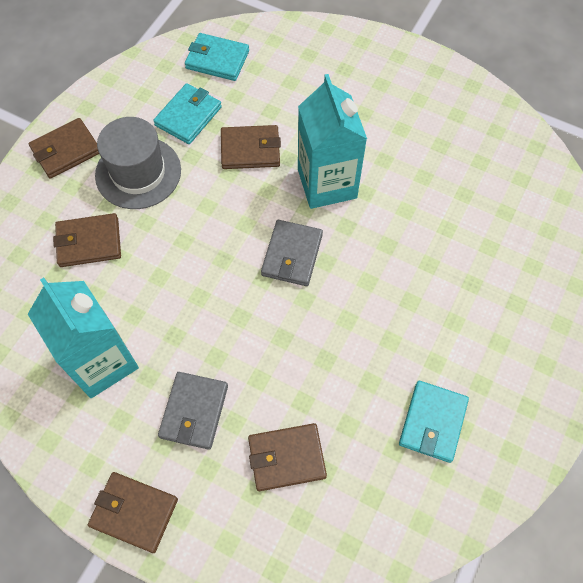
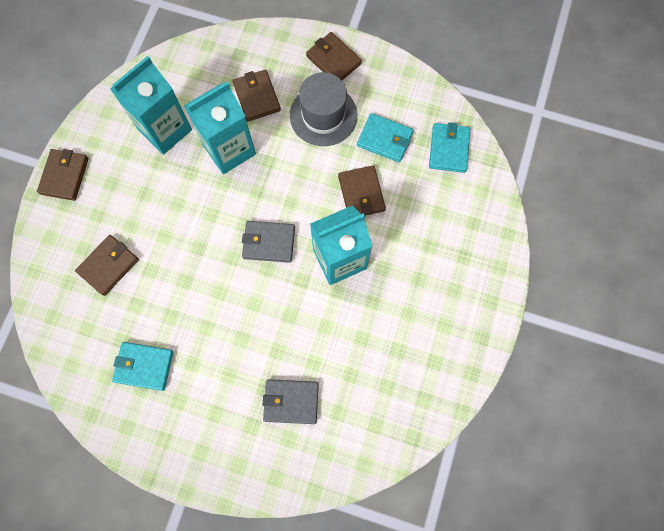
camera: 80 degrees right, 10 degrees up
grey wallet [158,372,228,450] -> grey wallet moved to [263,379,319,424]
brown wallet [248,423,327,491] -> brown wallet turned 60 degrees clockwise [75,235,139,296]
none -> turquoise carton [184,81,256,174]

